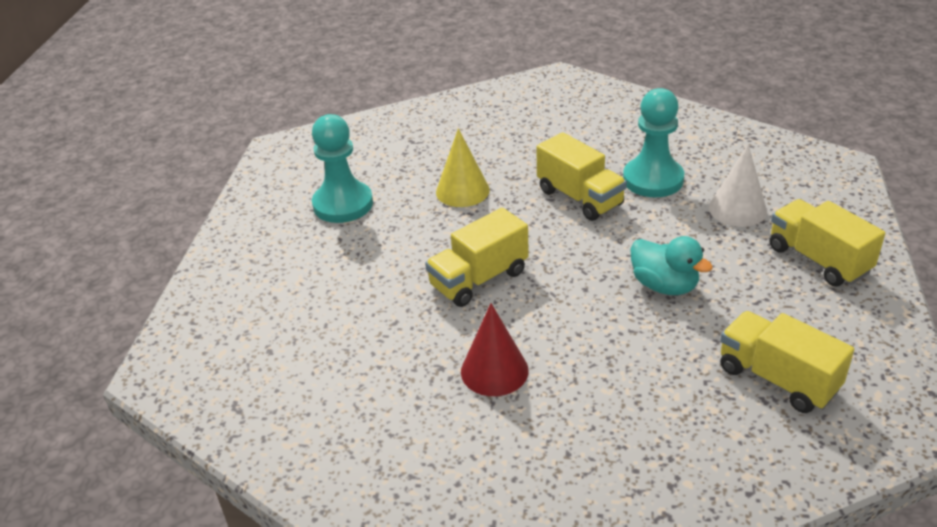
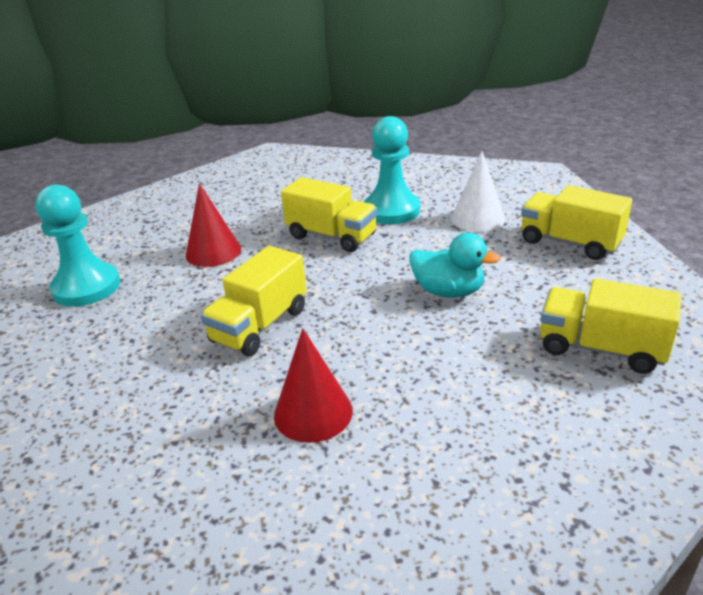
camera: 20 degrees left, 5 degrees down
yellow cone [436,128,490,207] -> red cone [186,183,241,267]

